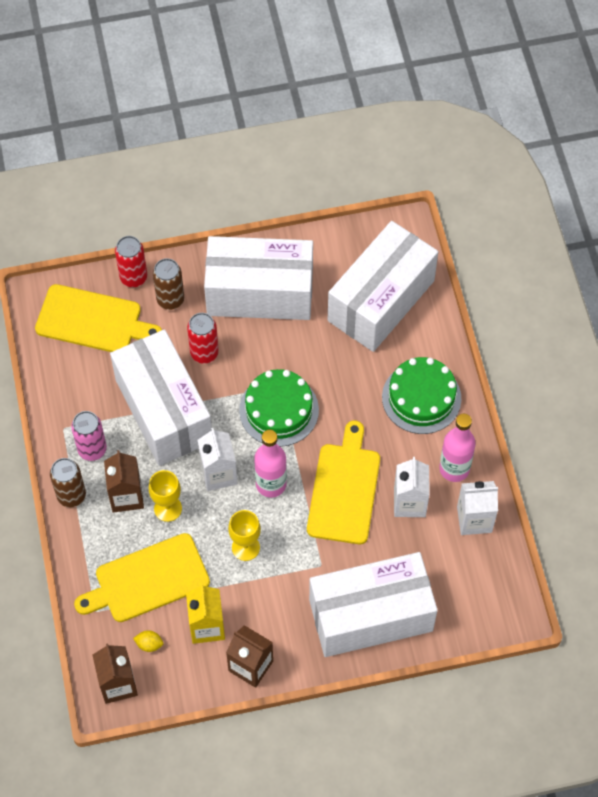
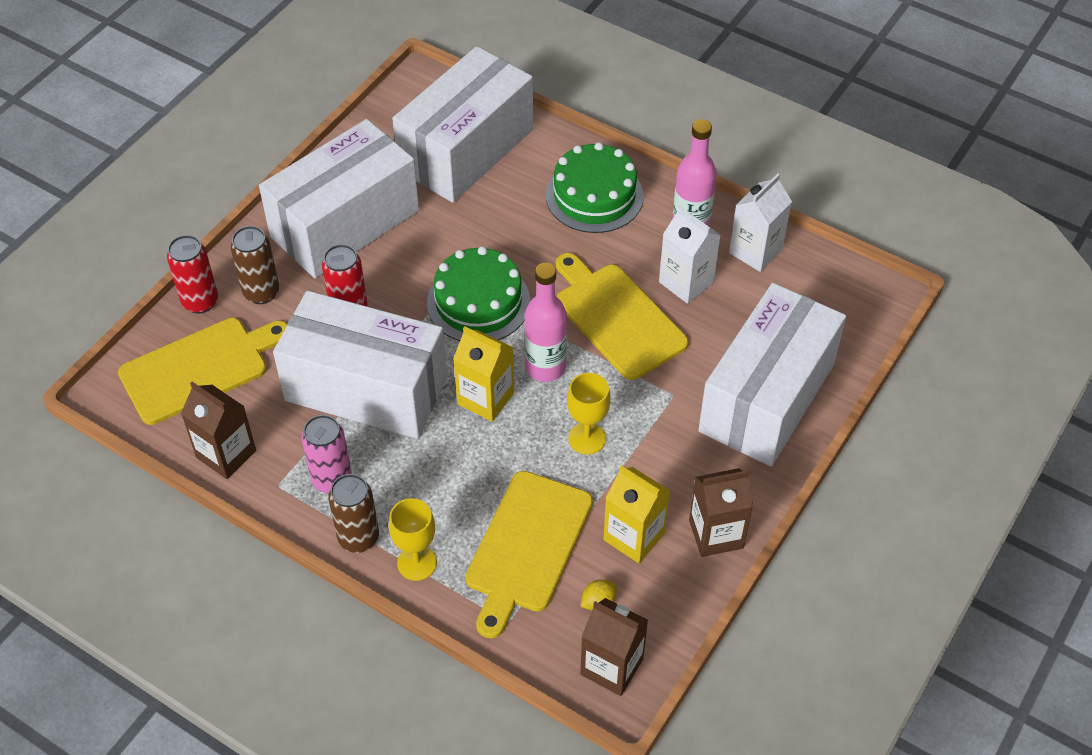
camera: 45 degrees left, 10 degrees down
brown carton [104,450,144,513] -> brown carton moved to [181,382,256,479]
yellow goblet [148,470,182,522] -> yellow goblet moved to [389,498,437,581]
white carton [197,428,238,491] -> yellow carton [453,326,514,422]
white box [328,221,438,352] -> white box turned 45 degrees clockwise [392,46,533,203]

